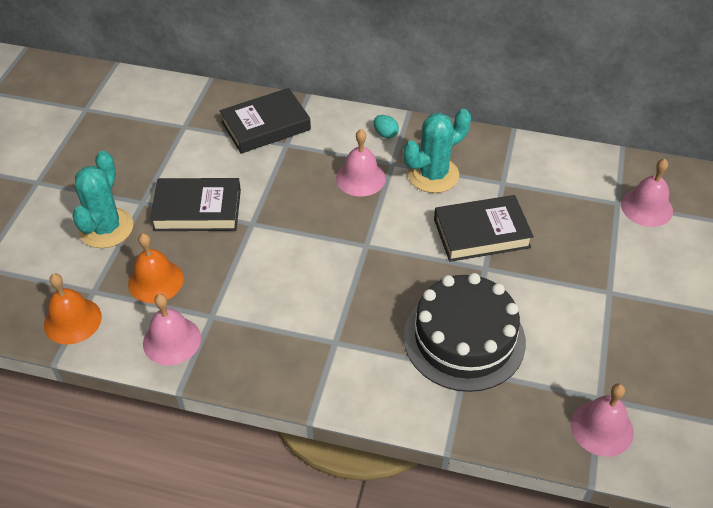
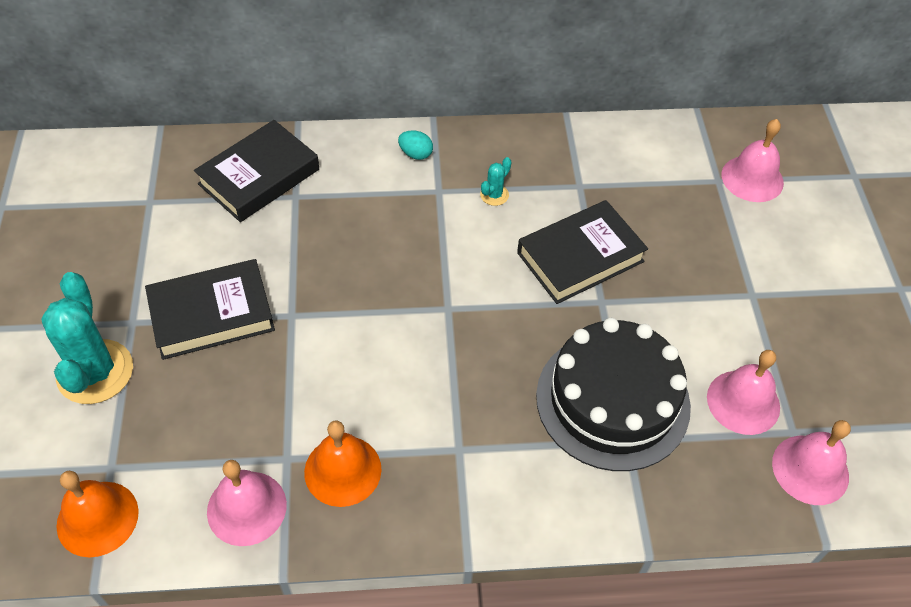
camera: 20 degrees left, 5 degrees up
orange bell [128,233,184,303] -> orange bell moved to [304,421,381,507]
pink bell [336,129,386,197] -> pink bell moved to [707,350,780,435]
turquoise cactus [403,109,471,193] -> turquoise cactus [480,157,511,206], size x0.44

